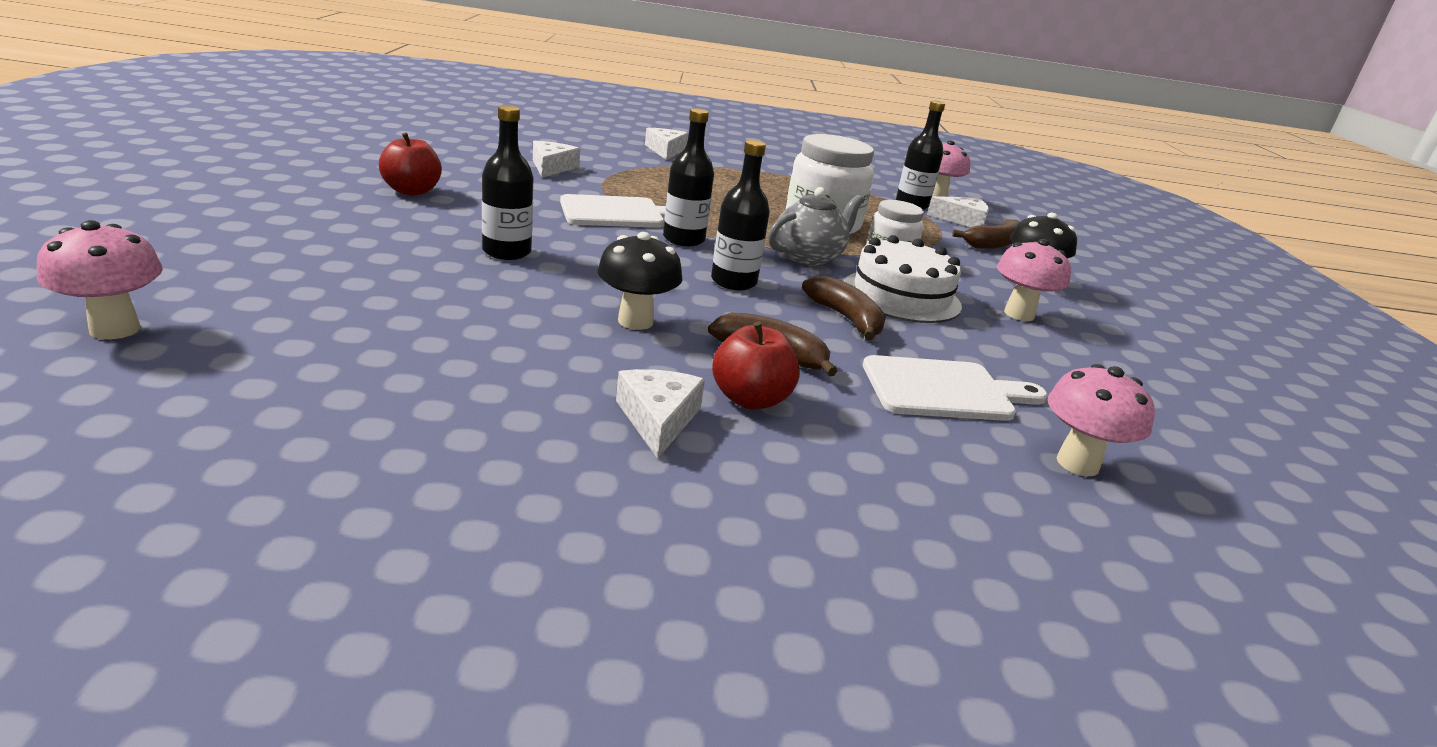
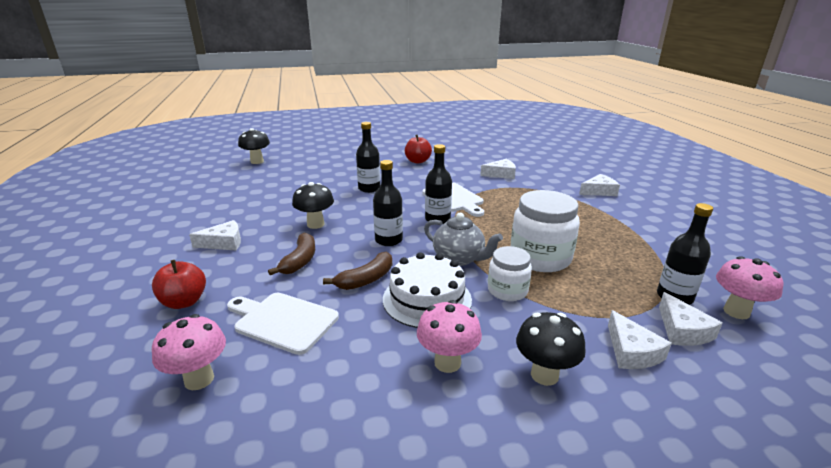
camera: 80 degrees right, 0 degrees up
pink mushroom [37,220,163,339] -> black mushroom [238,128,270,164]
red apple [712,322,800,410] -> red apple moved to [152,260,206,309]
white cutting board [863,355,1048,421] -> white cutting board turned 135 degrees clockwise [227,293,339,355]
brown banana [952,220,1019,249] -> white cheese [608,310,672,369]

